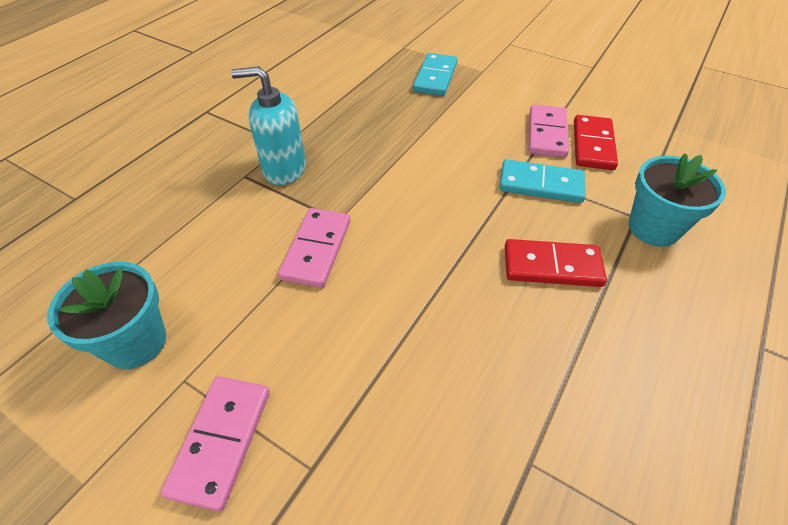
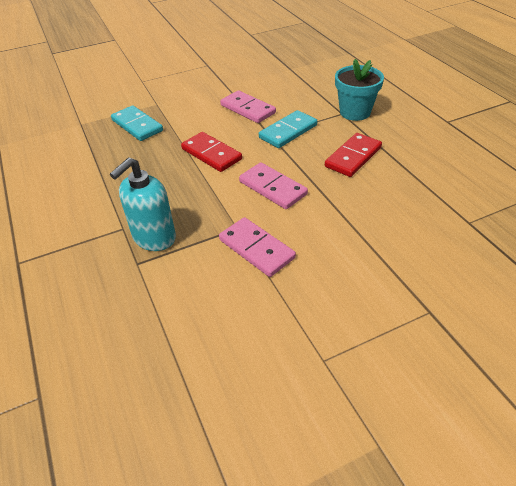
camera: 55 degrees left, 5 degrees down
turquoise flower pot [47,262,166,369] -> none
pink domino [161,376,270,511] -> pink domino moved to [239,162,308,209]
red domino [574,115,618,170] -> red domino moved to [181,132,242,172]

